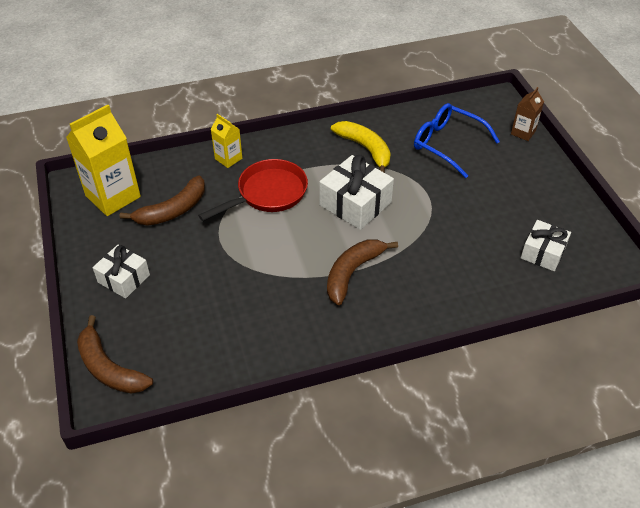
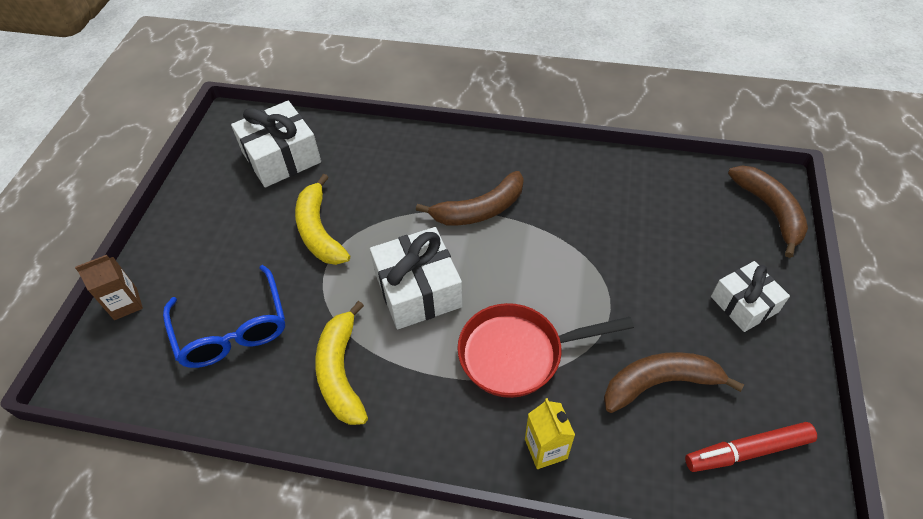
camera: 150 degrees left, 5 degrees up
yellow carton [66,104,141,216] -> red marker [685,422,817,472]
white gift [521,220,571,271] -> white gift [231,101,321,187], size x1.53
none -> yellow banana [295,174,350,265]

